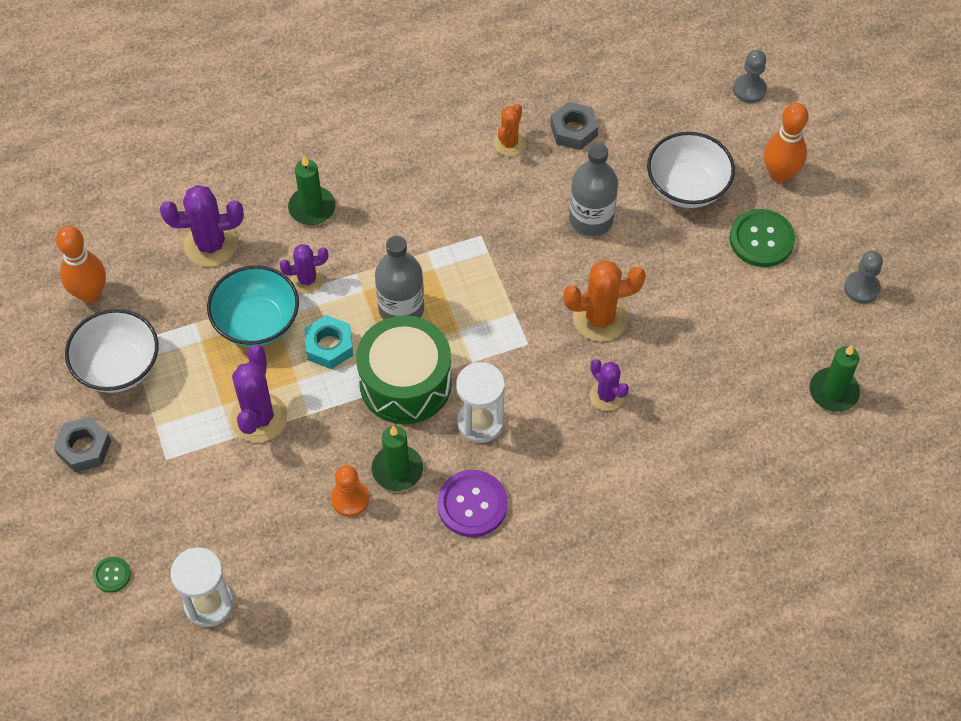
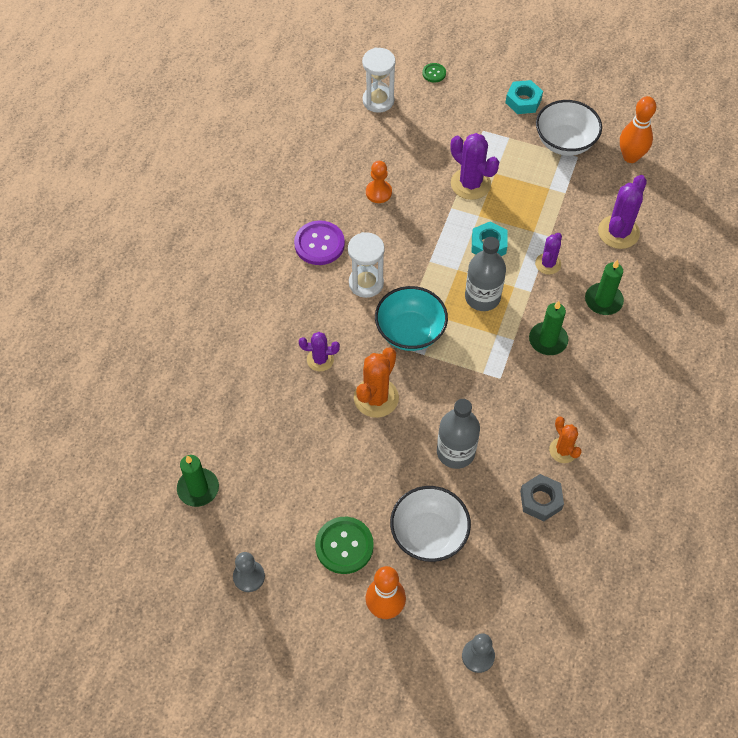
camera: 130 degrees right, 0 degrees up
grey nut [53,417,111,472] -> turquoise nut [506,80,543,114]
turquoise bowl [207,265,299,347] -> turquoise bowl moved to [375,286,448,351]
green drum [356,315,452,424] -> none
green candle [372,426,423,491] -> green candle moved to [529,301,568,355]

